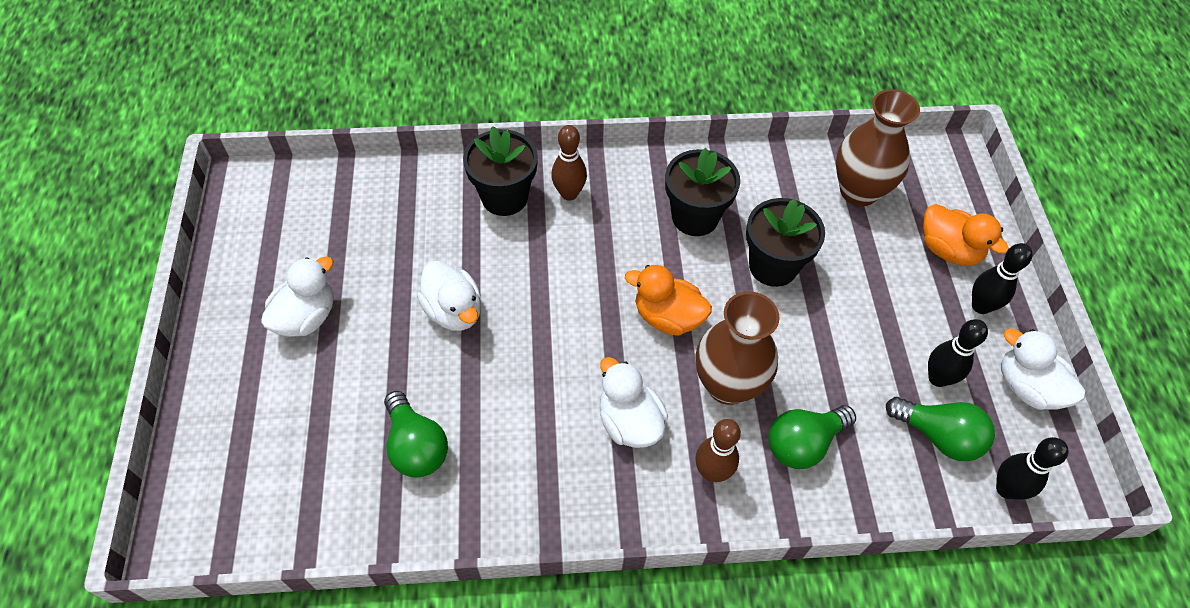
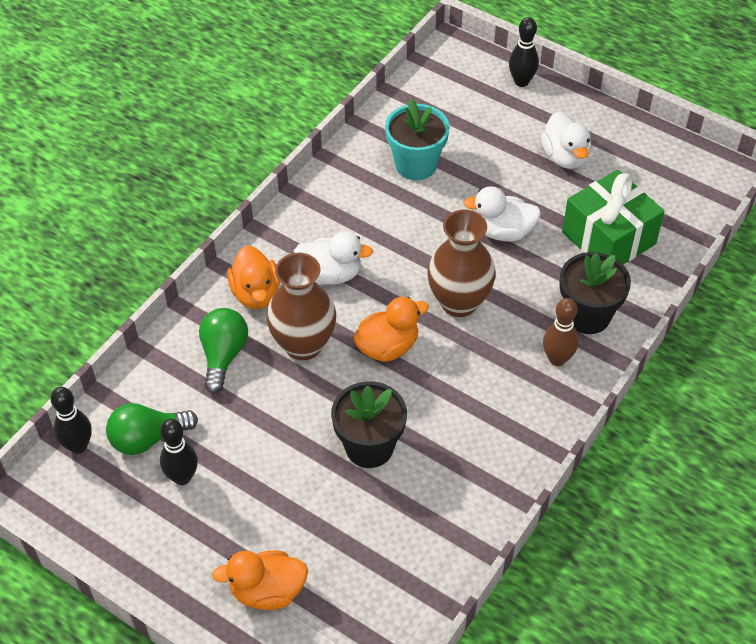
camera: 130 degrees right, 5 degrees down
green light bulb [384,391,448,478] -> turquoise flower pot [385,99,450,180]
black flower pot [665,148,740,236] -> none
brown bowling pin [695,419,741,482] -> orange duck [227,245,280,309]
brown vase [836,89,920,206] -> brown vase moved to [427,210,496,317]
black bowling pin [972,243,1033,314] -> black bowling pin moved to [509,17,539,87]
white duck [1001,328,1085,410] -> none
none -> green gift [562,170,665,264]

